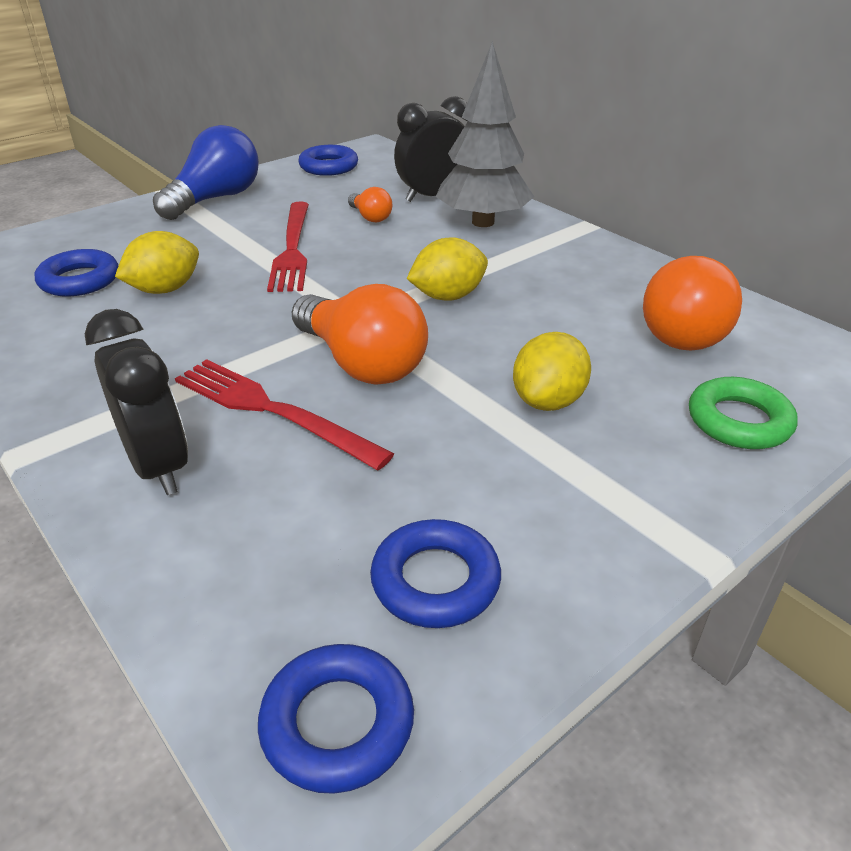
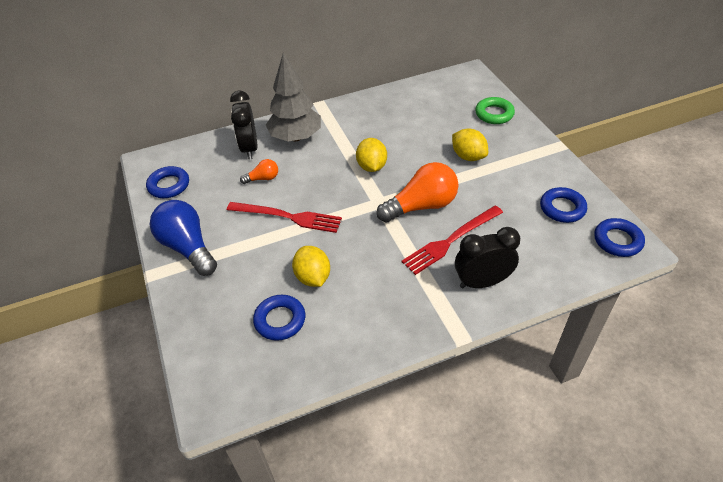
camera: 70 degrees left, 10 degrees up
orange light bulb [643,256,742,351] -> none

